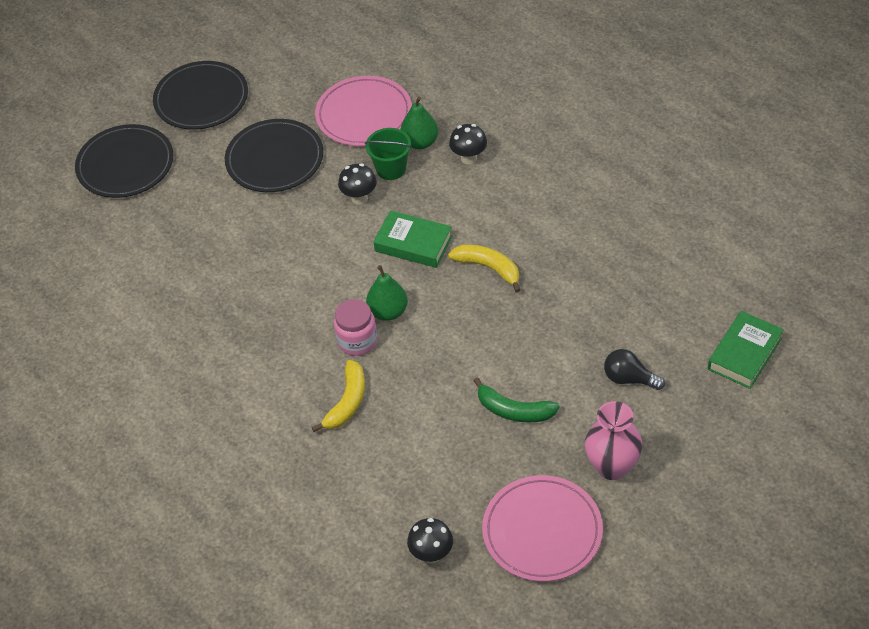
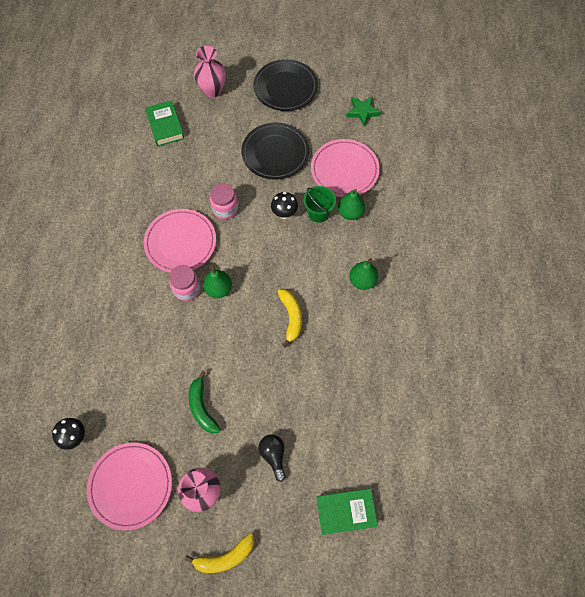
camera: 45 degrees right, 15 degrees up
black plate [75,124,174,198] -> pink vase [194,46,226,98]
yellow banana [312,360,365,432] -> yellow banana moved to [185,533,254,573]
green book [373,210,452,268] -> green book moved to [145,100,184,147]
black mushroom [449,124,487,164] -> none
none -> pink plate [144,209,216,273]
none -> pink jar [210,183,238,219]
none -> green star [346,96,381,126]
none -> green pear [350,258,378,290]

